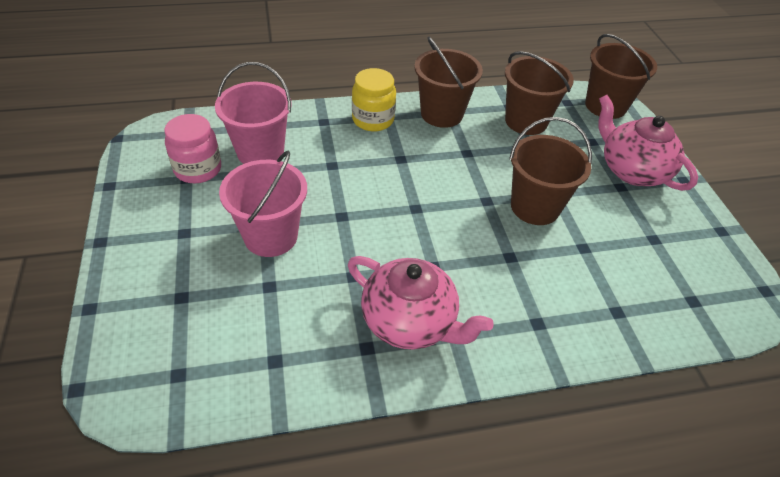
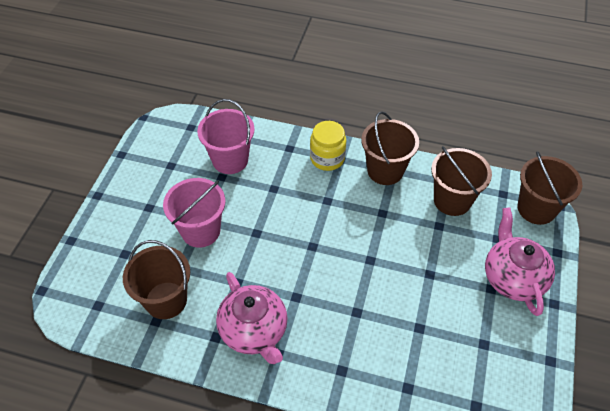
camera: 30 degrees right, 5 degrees up
pink jar [164,114,221,183] -> none
brown bucket [509,117,592,225] -> brown bucket moved to [123,240,190,319]

